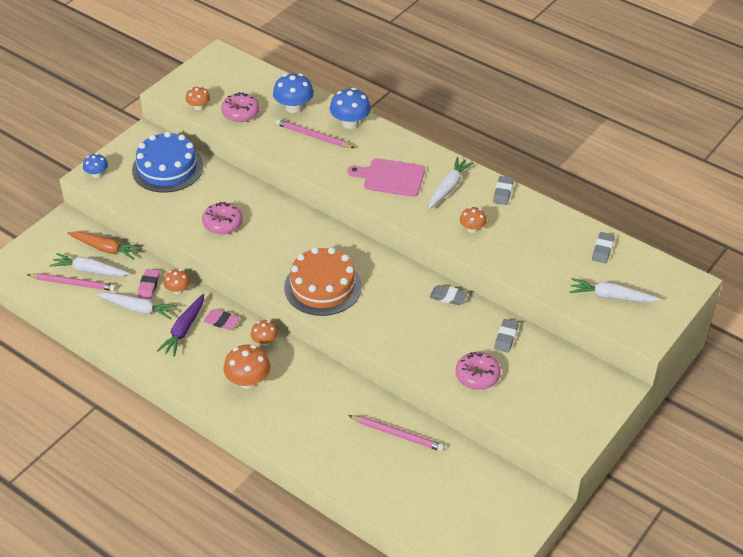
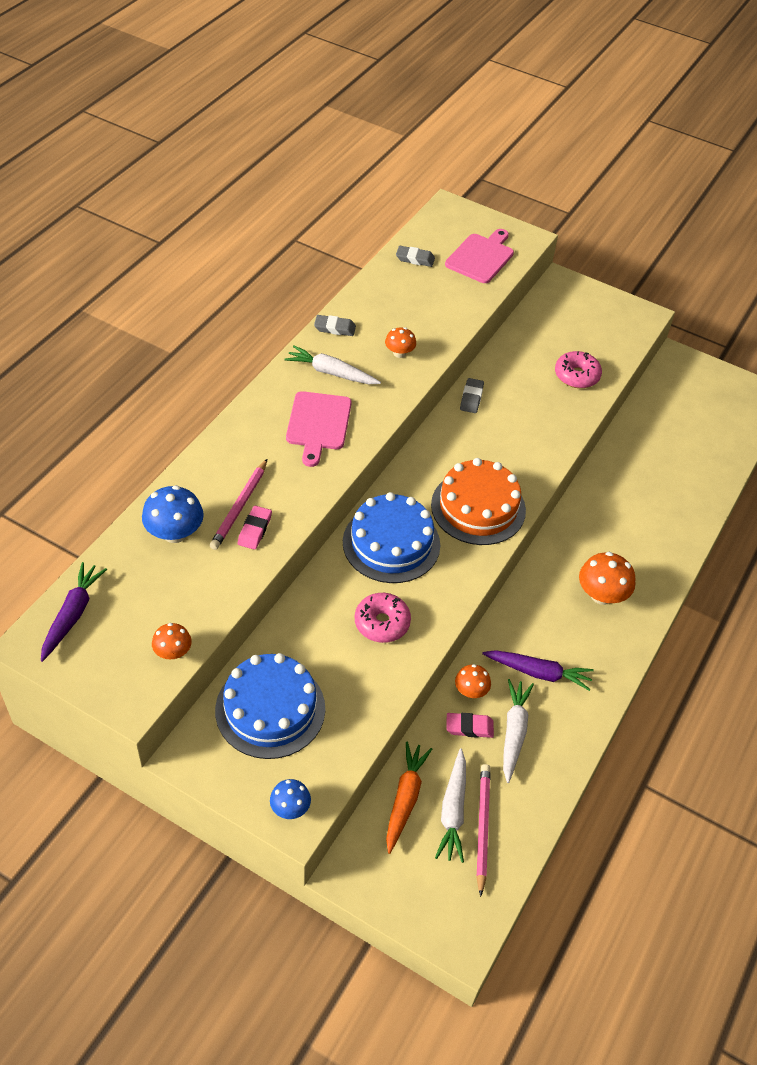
camera: 100 degrees left, 5 degrees up
pink eraser [204,309,240,330] -> pink eraser moved to [238,506,272,550]
pink donut [221,92,260,122] -> none
orange mushroom [251,320,278,346] -> none
blue mushroom [330,88,371,129] -> none
pink pencil [348,415,445,452] -> none
grey eraser [494,319,518,353] -> none
white carrot [570,278,660,302] -> pink cutting board [445,229,514,283]
none -> purple carrot [41,562,107,662]
none -> blue cake [343,492,440,583]

